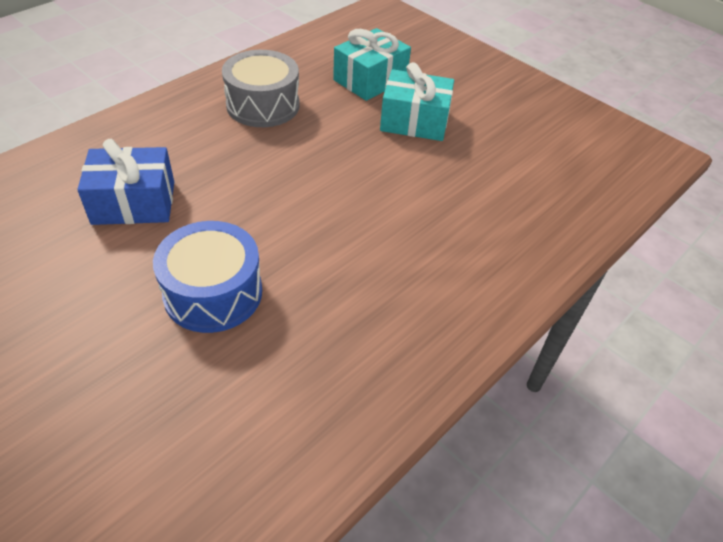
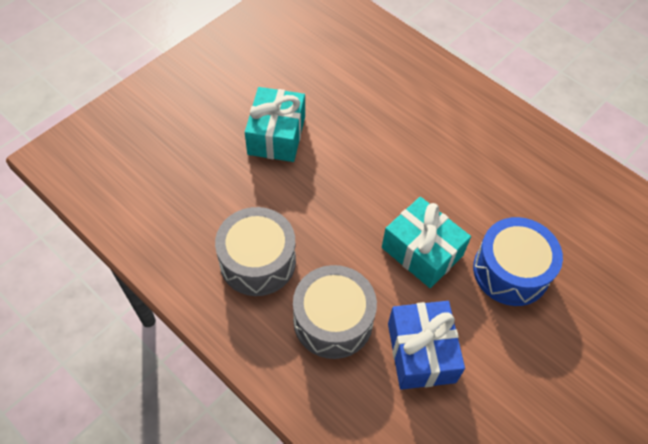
camera: 90 degrees left, 10 degrees up
turquoise gift [333,28,411,101] -> turquoise gift moved to [382,197,471,288]
none -> grey drum [293,265,377,359]

